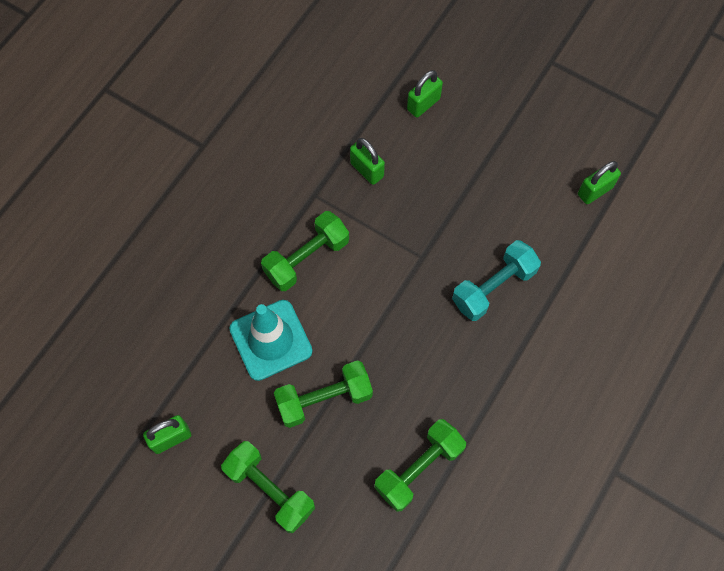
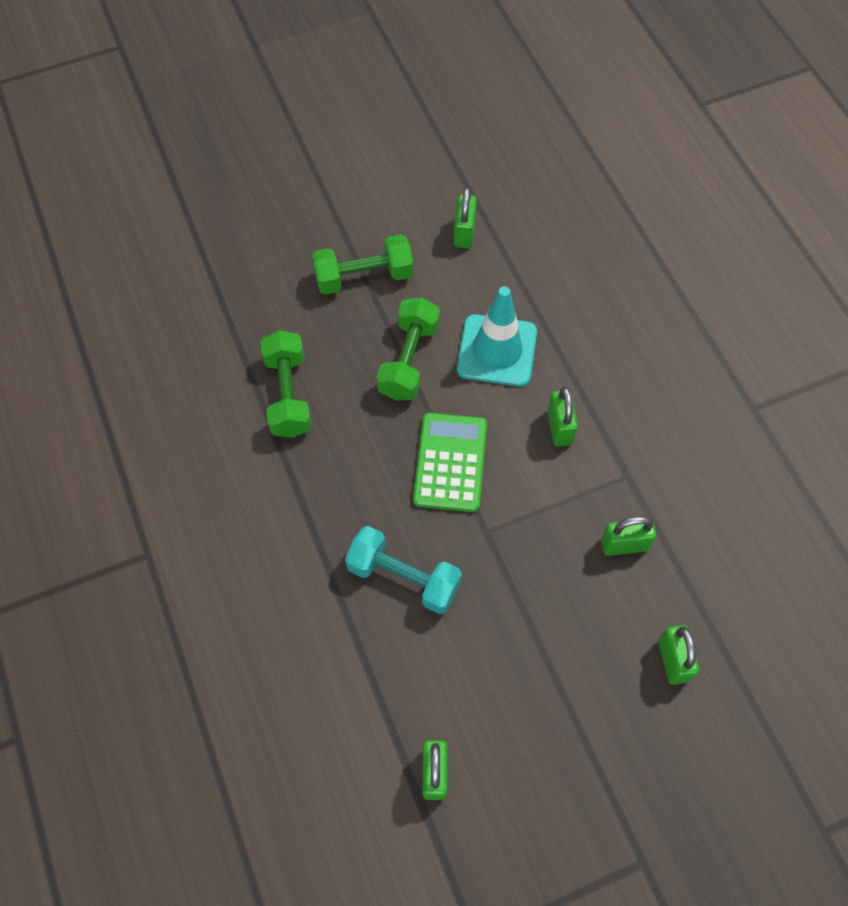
camera: 125 degrees right, 5 degrees down
green dumbbell [261,211,349,291] -> green padlock [547,386,578,446]
turquoise dumbbell [452,240,541,321] -> turquoise dumbbell turned 60 degrees counterclockwise [345,526,462,614]
none -> green calculator [413,413,487,512]

